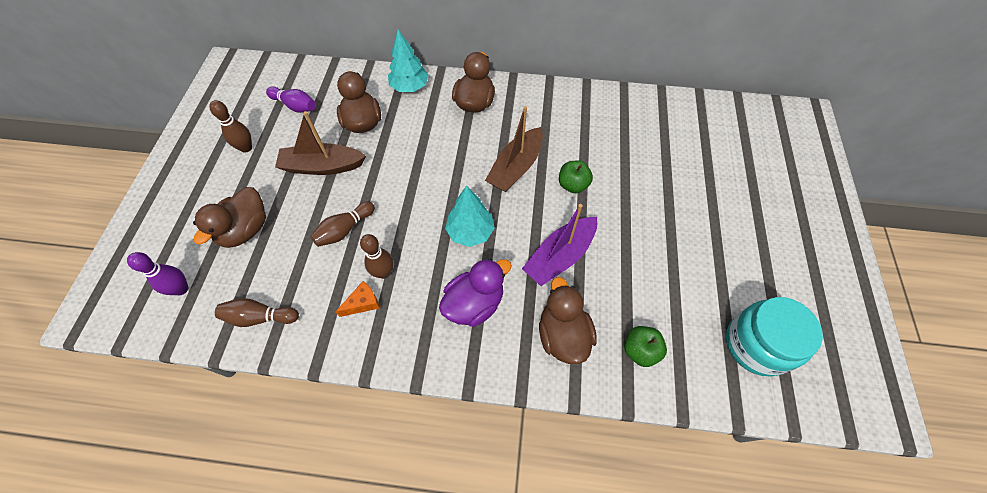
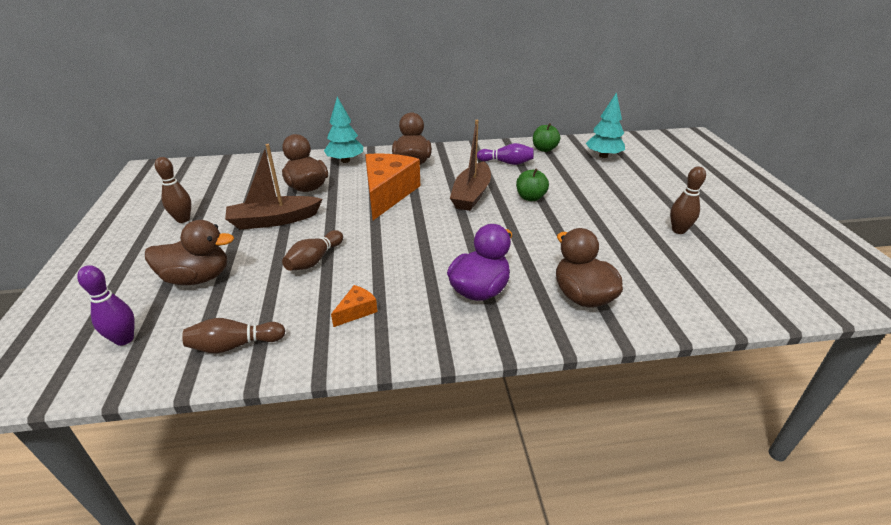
camera: 15 degrees left, 25 degrees down
brown duck [193,187,266,248] -> brown duck turned 105 degrees counterclockwise [145,220,234,285]
purple bowling pin [266,86,316,113] -> purple bowling pin moved to [477,143,534,165]
brown bowling pin [360,234,393,279] -> brown bowling pin moved to [670,167,706,234]
turquoise tree [445,186,495,247] -> turquoise tree moved to [586,92,625,158]
purple boat [522,204,597,286] -> none
green apple [624,326,667,367] -> green apple moved to [533,123,560,152]
turquoise jar [726,297,823,377] -> none
none -> orange cheese [365,153,420,220]

